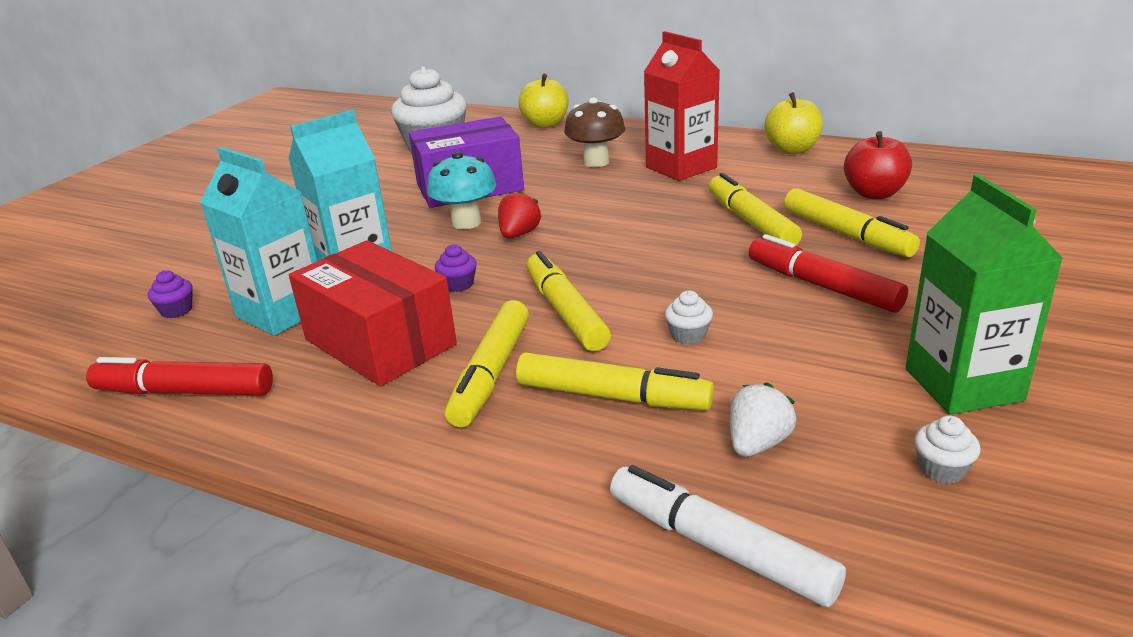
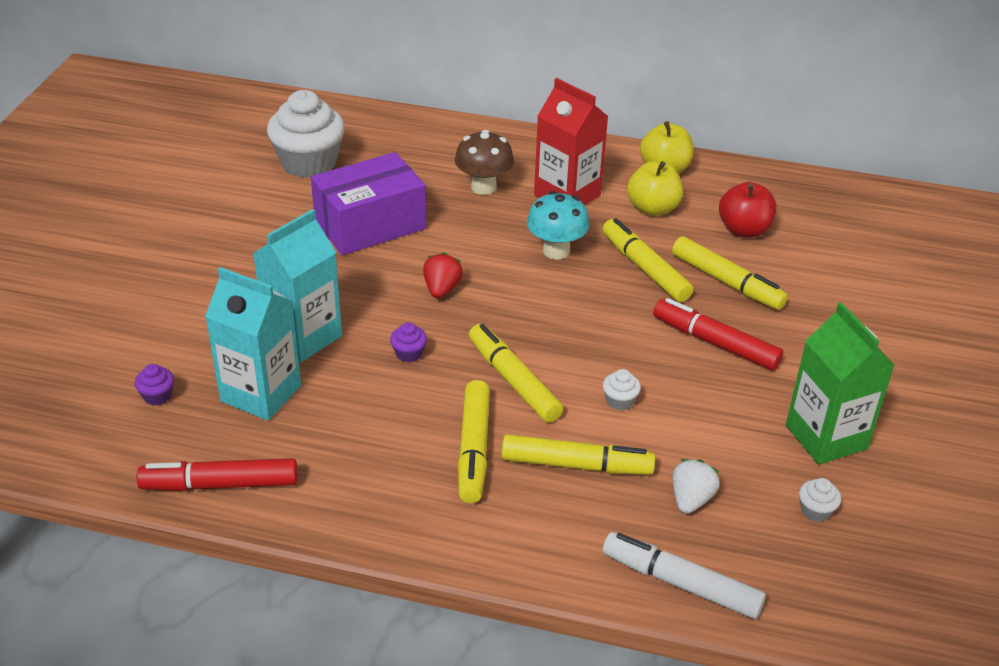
camera: 15 degrees left, 10 degrees up
red box [289,240,457,386] -> none
turquoise mushroom [427,152,496,229] -> turquoise mushroom moved to [527,191,590,260]
yellow apple [519,74,568,128] -> yellow apple moved to [627,161,683,216]

